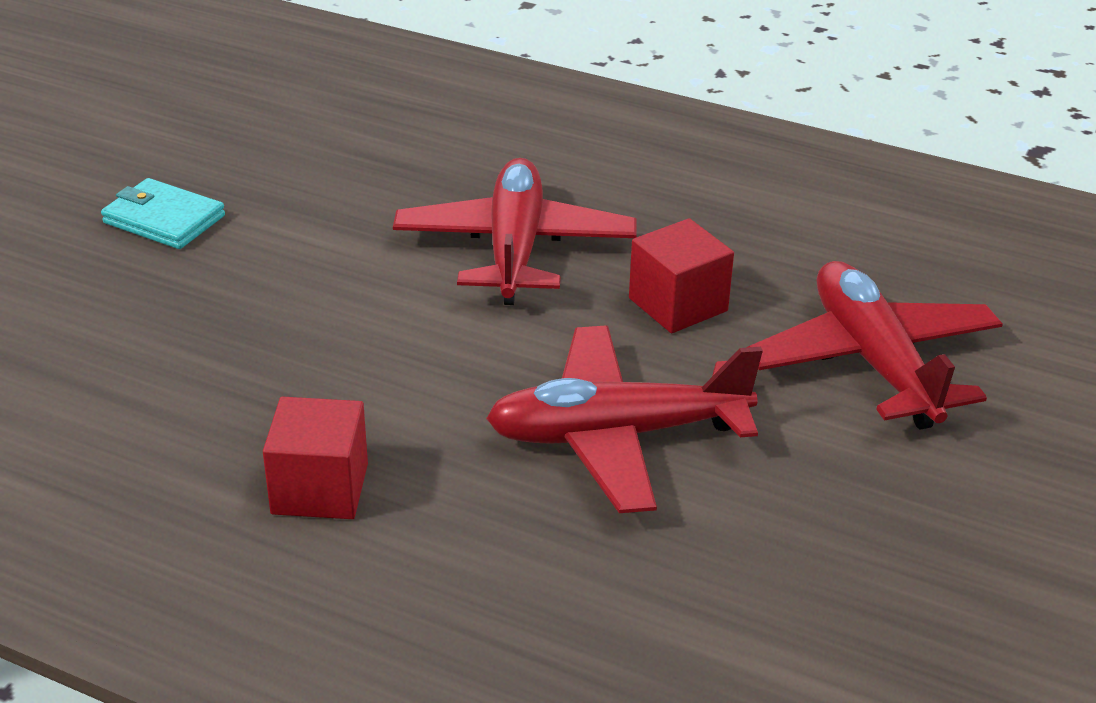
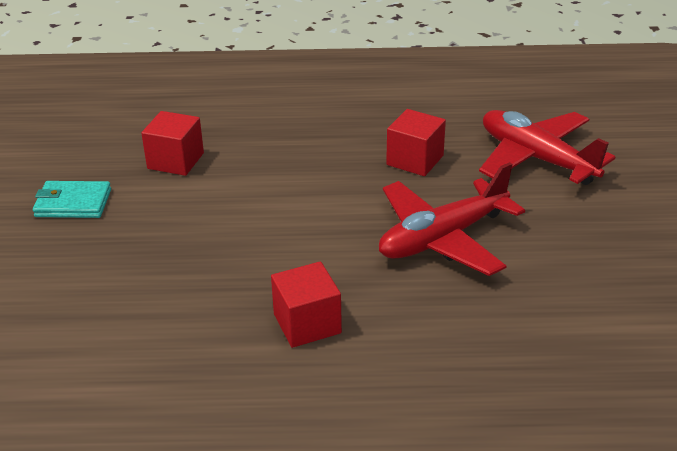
camera: 25 degrees left, 0 degrees up
red plane [393,158,637,305] -> none
none -> red cube [141,111,204,176]

